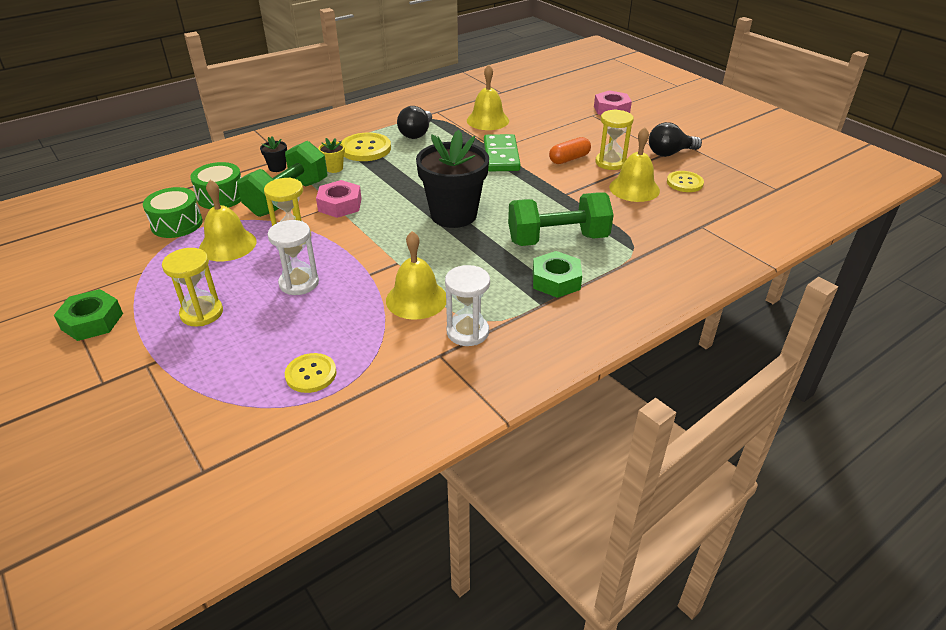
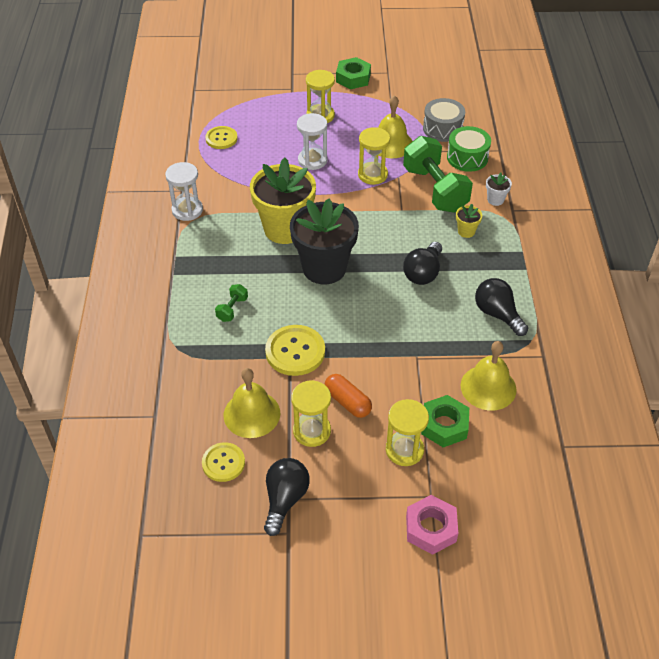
camera: 125 degrees right, 10 degrees up
green drum [143,187,203,238] -> grey drum [423,98,465,142]
black flower pot [260,137,287,172] -> white flower pot [486,173,512,206]
pink nut [316,180,362,218] -> none
yellow button [341,132,391,161] -> yellow button moved to [265,325,325,376]
yellow bell [386,231,446,320] -> none
green domino [484,134,521,172] -> none
green dumbbell [508,193,614,246] -> green dumbbell [215,284,248,322], size x0.43
green nut [533,251,582,298] -> green nut moved to [421,395,469,448]
orange capsule [549,137,591,164] -> orange capsule turned 45 degrees counterclockwise [325,374,372,418]
none -> yellow flower pot [250,158,316,244]
none -> yellow hourglass [386,399,429,466]
none -> black light bulb [403,242,442,285]

